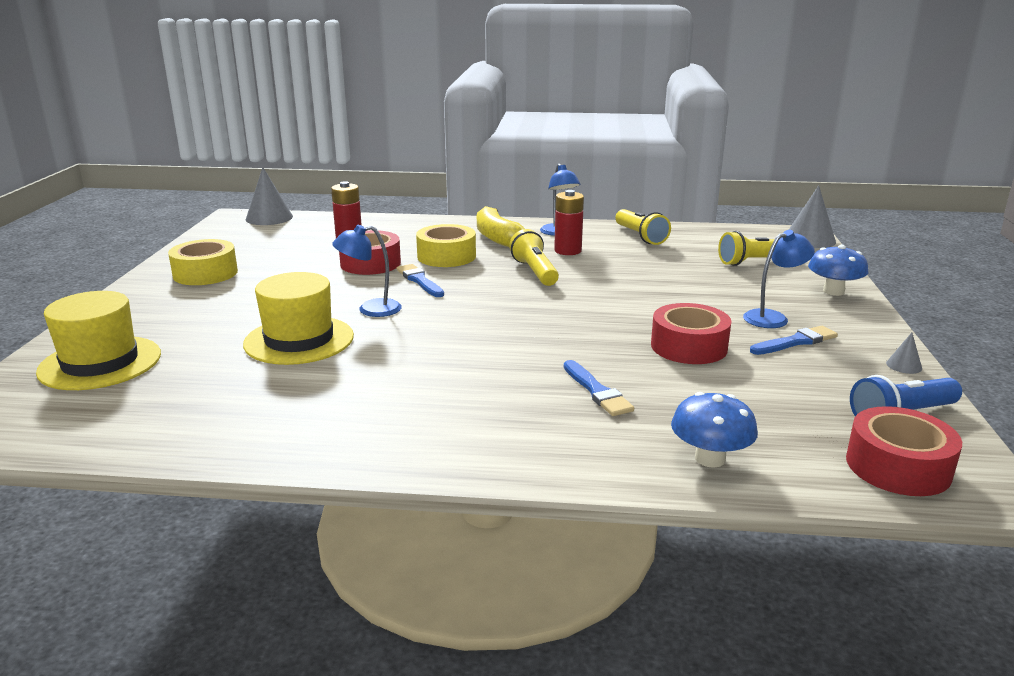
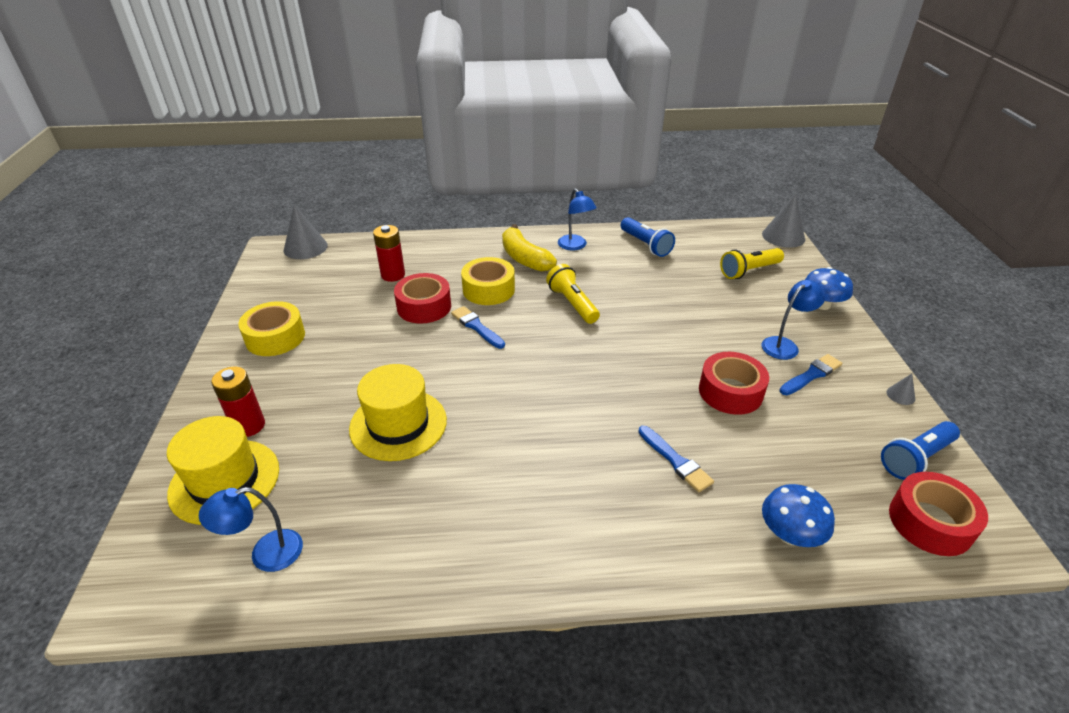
camera: 10 degrees left, 15 degrees up
blue lamp [332,225,402,317] -> blue lamp moved to [199,487,303,572]
red battery [554,190,584,255] -> red battery moved to [211,367,265,437]
yellow flashlight [616,209,671,245] -> blue flashlight [621,217,675,257]

